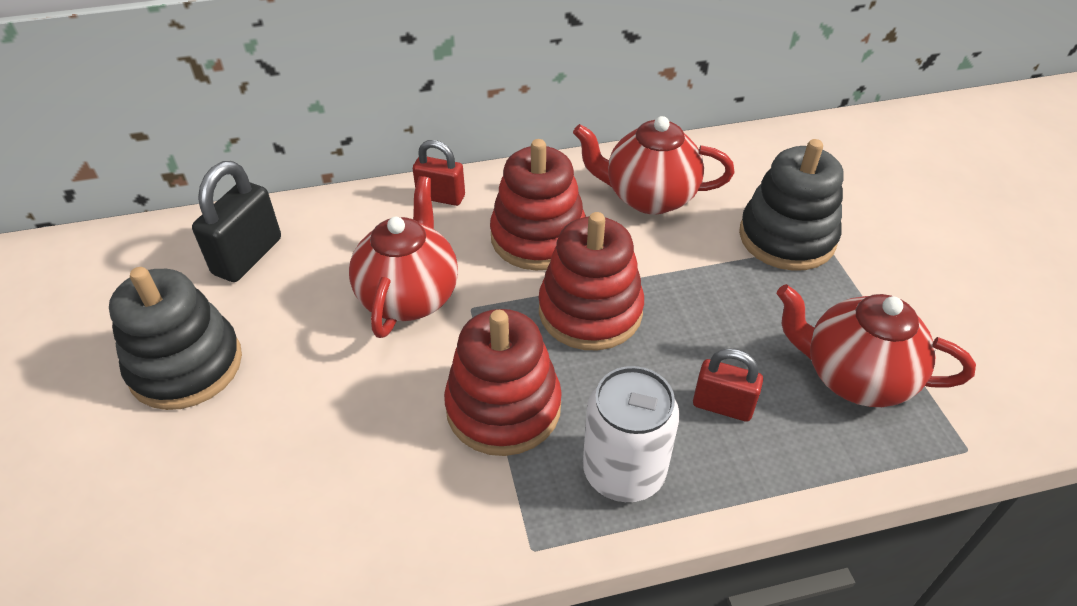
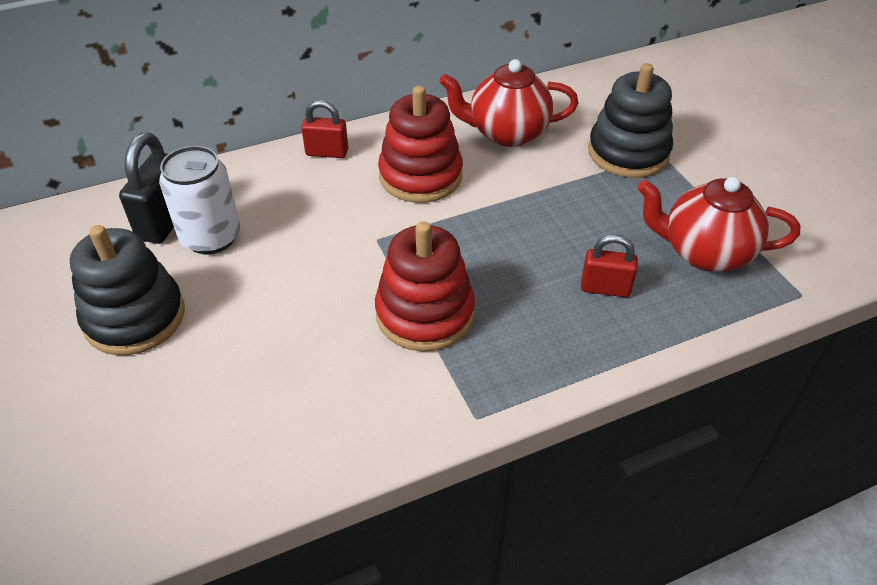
camera: 10 degrees left, 0 degrees up
red teapot [349,176,458,338] -> none
red stacking toy [539,212,644,350] -> none
white can [583,366,680,502] -> white can moved to [159,146,240,254]

